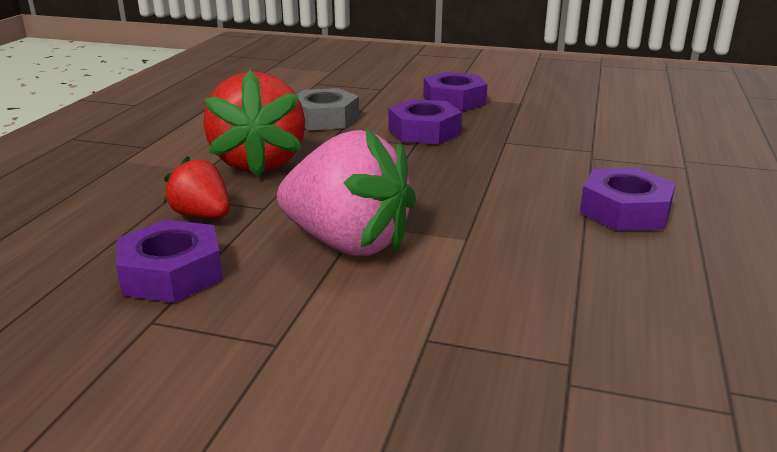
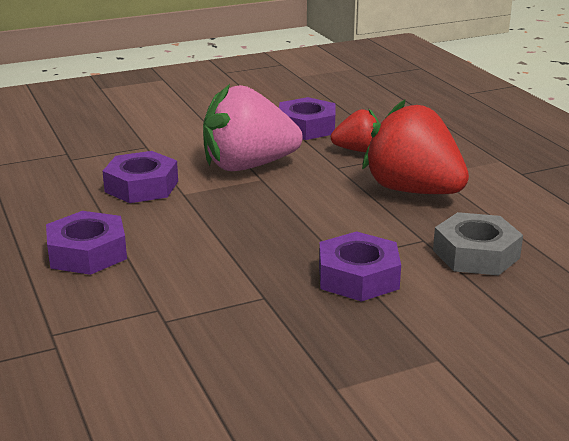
camera: 140 degrees right, 0 degrees up
purple nut [423,72,487,111] -> purple nut moved to [102,151,178,203]

